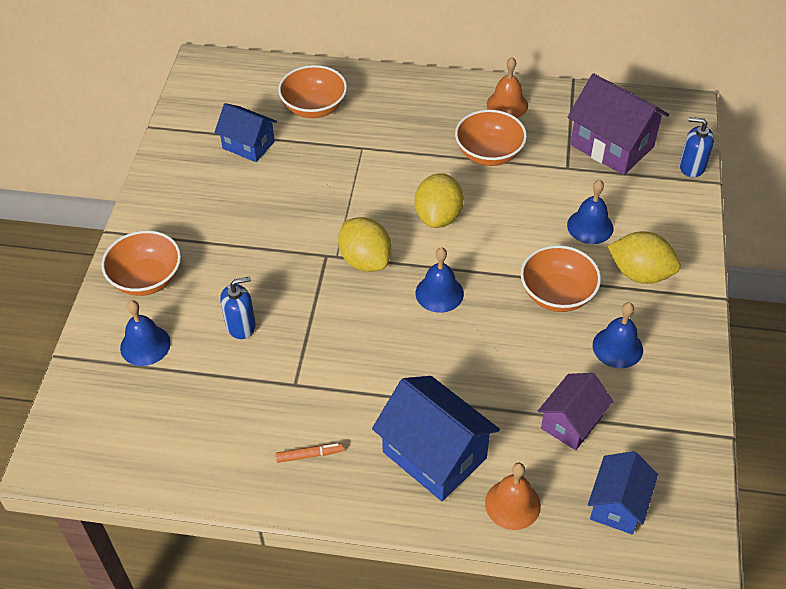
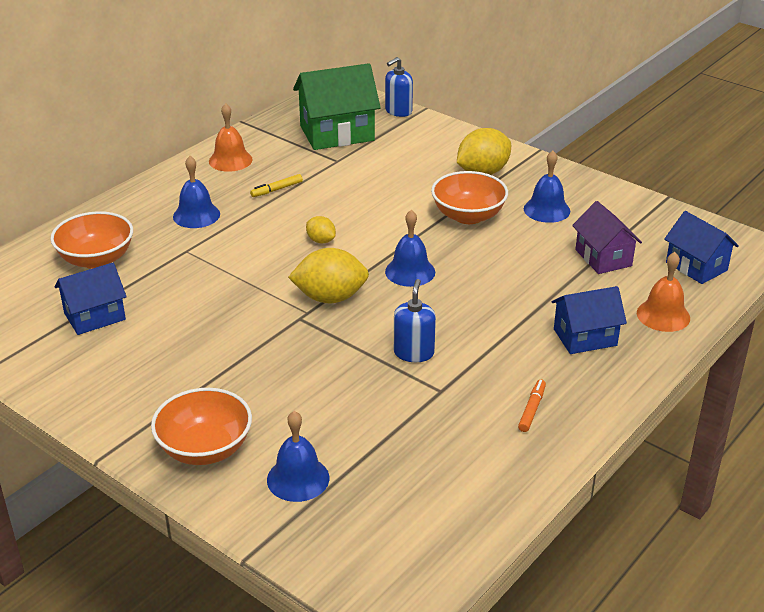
camera: 60 degrees left, 15 degrees down
blue soap dispenser [220,277,256,339] -> blue soap dispenser moved to [394,279,436,362]
blue house [372,376,500,501] -> blue house [551,286,627,354], size x0.63
yellow lemon [415,173,464,228] -> yellow lemon [306,216,336,243], size x0.52
orange bowl [455,110,527,166] -> yellow marker [250,174,303,197]
blue bell [567,180,613,244] -> blue bell moved to [173,156,220,228]
purple house [568,73,669,175] -> green house [293,63,381,150]

